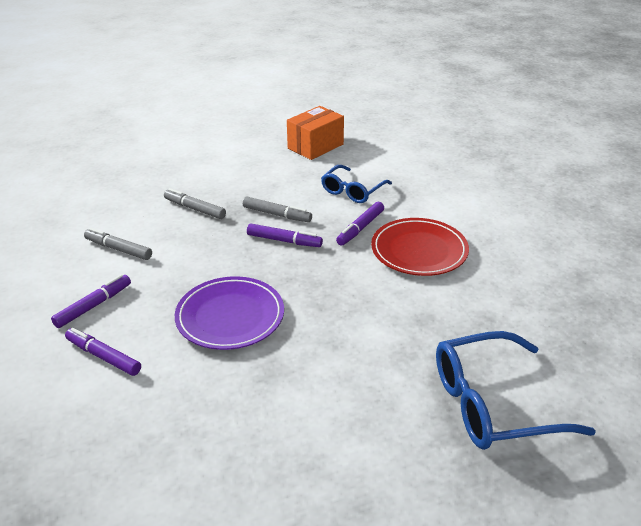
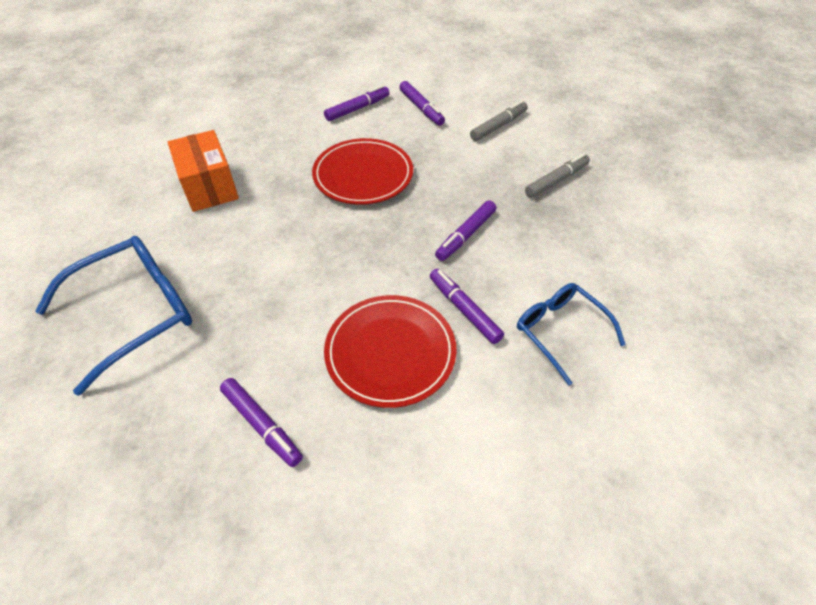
camera: 110 degrees right, 15 degrees up
purple plate [175,276,284,350] -> red plate [312,138,413,205]
grey marker [243,197,312,222] -> none
orange box [287,106,344,160] -> orange box moved to [168,130,239,212]
blue glasses [436,331,596,450] -> blue glasses turned 45 degrees clockwise [35,236,192,396]
none -> purple marker [220,378,303,467]

